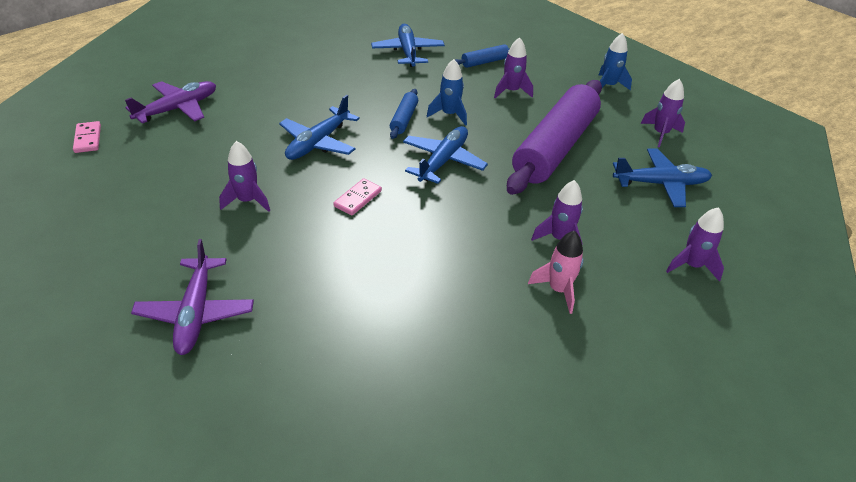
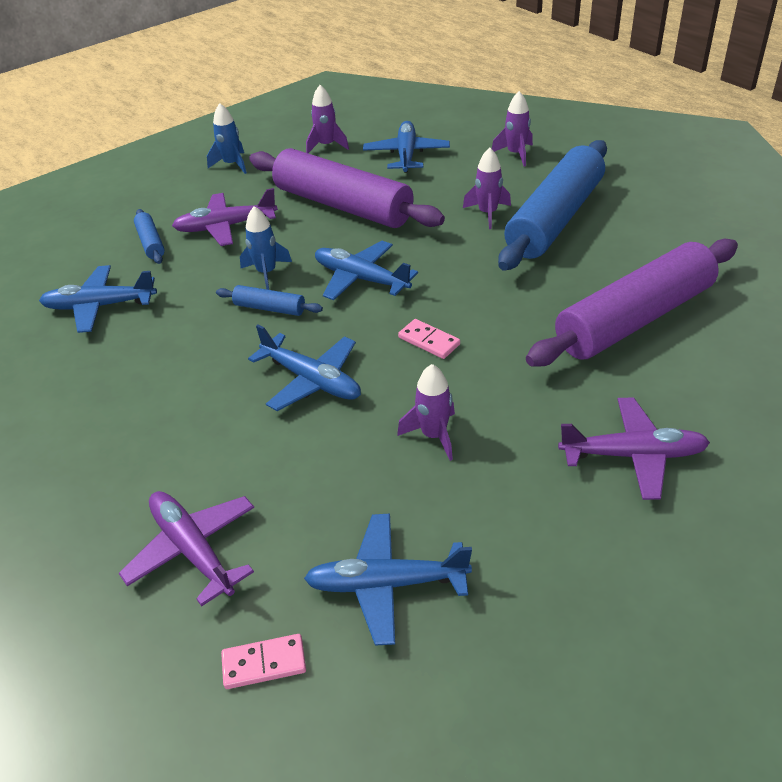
camera: 80 degrees left, 0 degrees up
purple rocket [494,37,533,98] -> purple plane [172,188,278,246]
pink rocket [528,231,584,314] -> blue rolling pin [498,140,607,271]
none -> blue plane [304,514,472,646]
none -> purple rolling pin [526,239,738,367]

